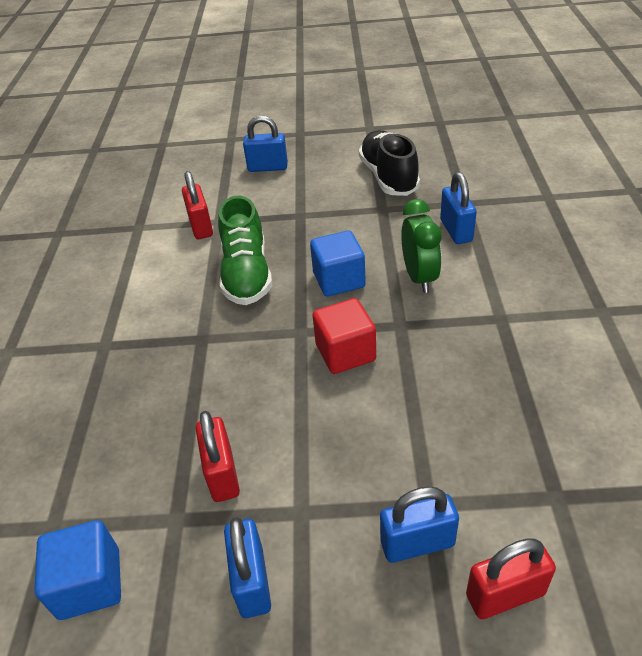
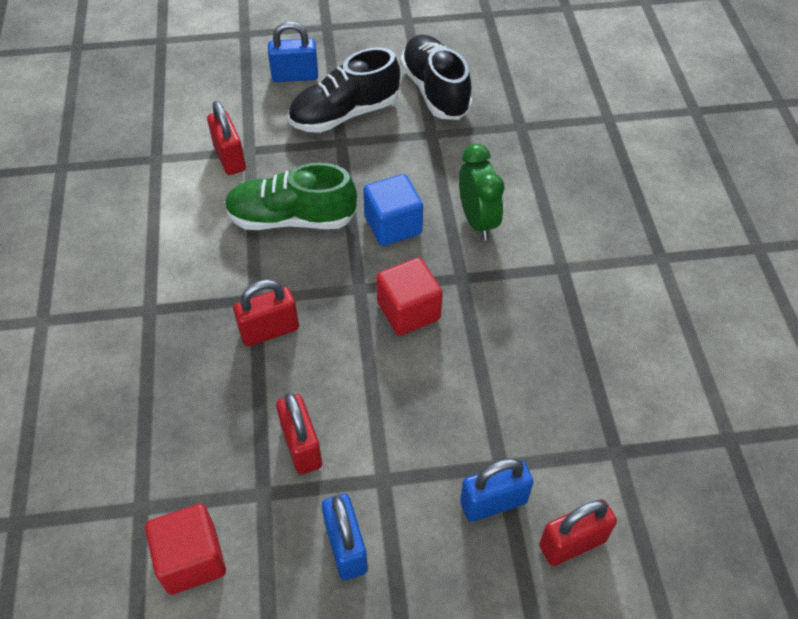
camera: 10 degrees left, 10 degrees up
blue cube [34,520,121,620] -> red cube [145,504,226,595]
green shoe [218,196,272,305] -> green shoe turned 105 degrees clockwise [224,163,357,230]
blue padlock [440,172,477,244] -> none
none -> red padlock [233,280,299,347]
none -> black shoe [288,48,400,133]

